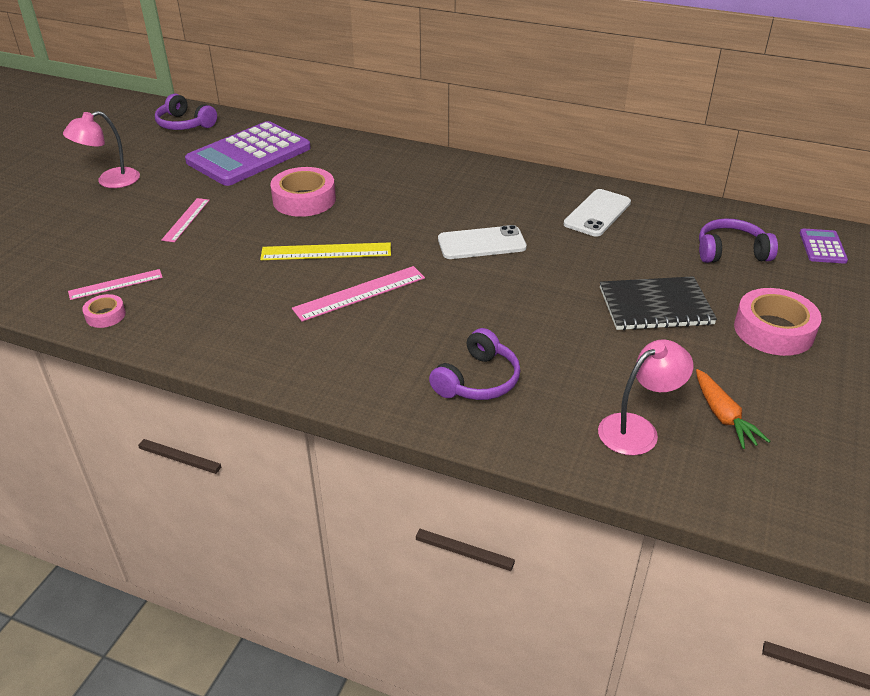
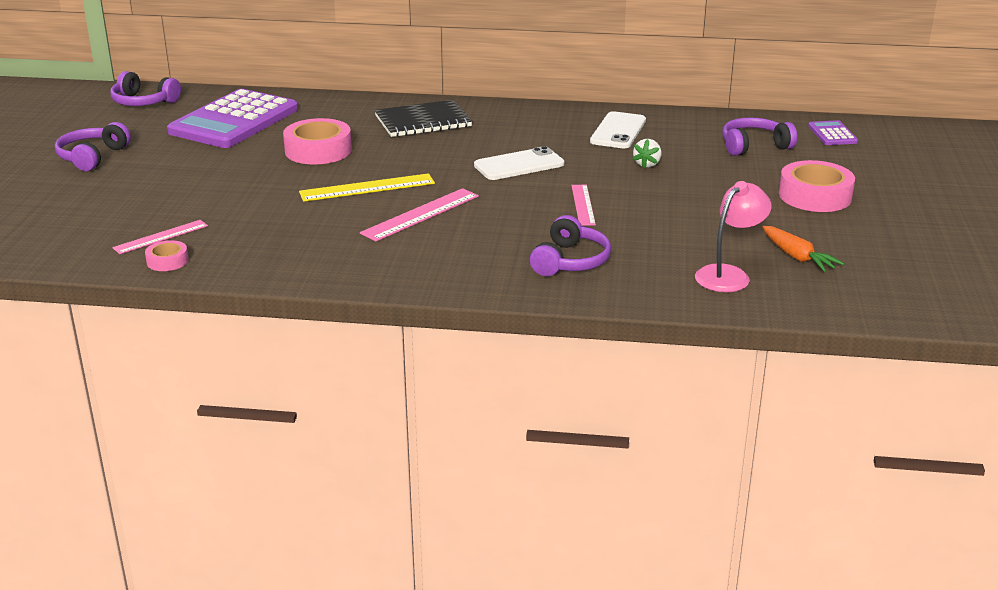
camera: 15 degrees left, 10 degrees down
pink lamp [63,111,140,188] -> purple headphones [55,122,131,171]
pink ruler [161,198,210,242] -> pink ruler moved to [571,185,596,226]
black notebook [600,276,717,330] -> black notebook moved to [375,100,472,137]
none -> white strawberry [633,139,662,168]

